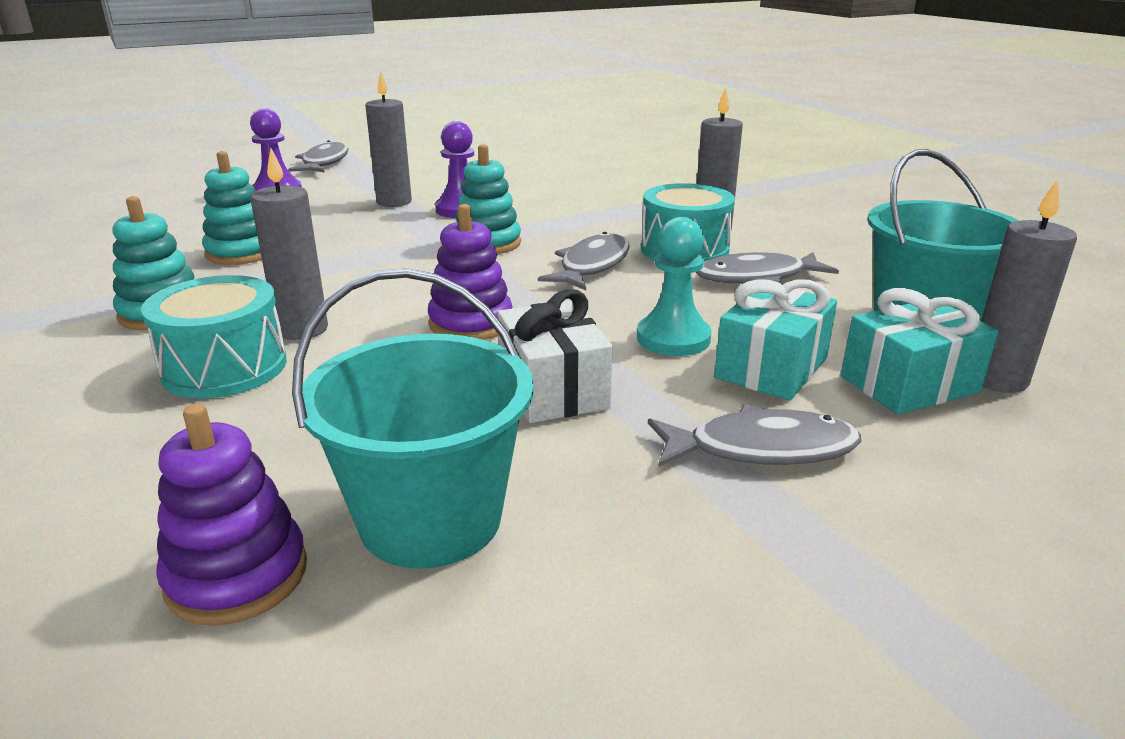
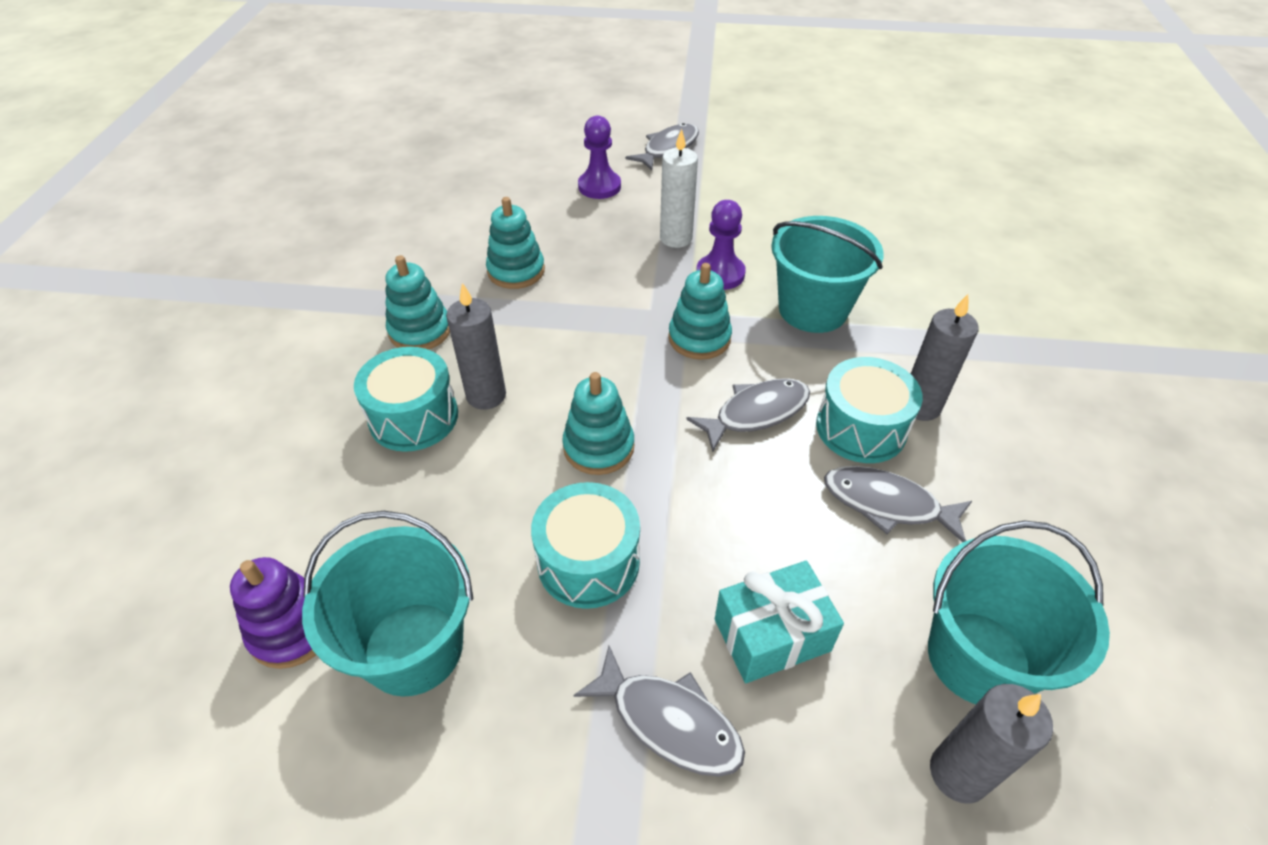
camera: 35 degrees right, 20 degrees up
grey candle [365,72,412,207] -> white candle [660,129,698,248]
purple stacking toy [428,204,513,340] -> turquoise stacking toy [562,372,634,475]
white gift [498,289,613,423] -> turquoise drum [531,482,640,609]
turquoise pawn [637,217,711,356] -> none
turquoise gift [841,288,999,415] -> none
none -> turquoise bucket [771,216,884,333]

